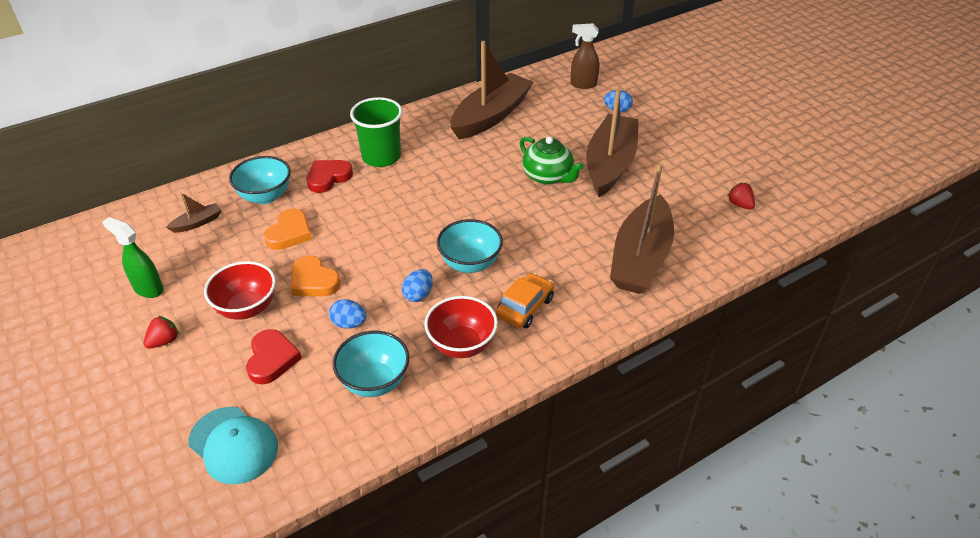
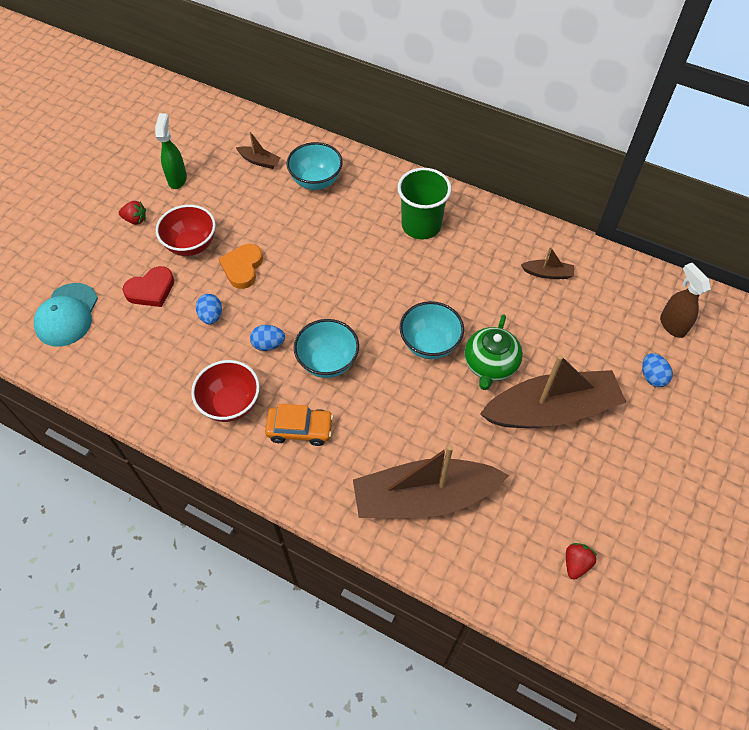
camera: 60 degrees right, 15 degrees up
orange heart [264,209,312,250] -> none
red heart [307,160,353,193] -> none
turquoise bowl [333,331,410,397] -> turquoise bowl moved to [400,301,464,359]
brown boat [450,41,533,139] -> brown boat [521,247,574,279], size x0.41

